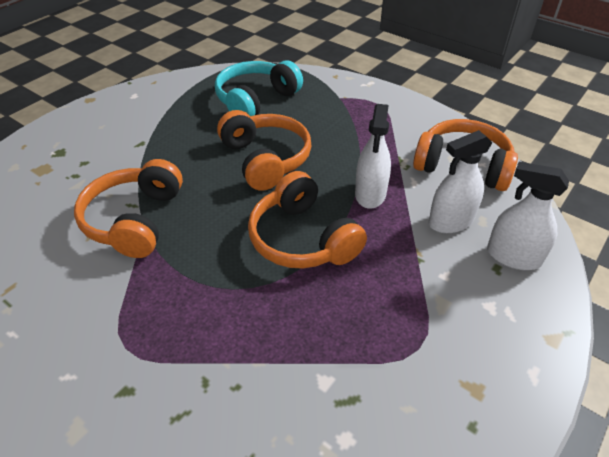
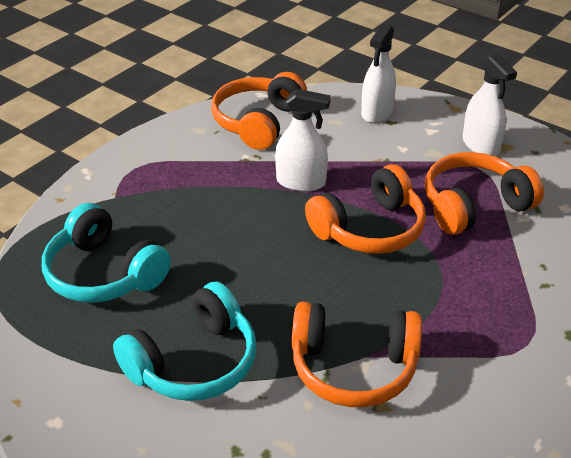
camera: 90 degrees left, 5 degrees down
orange headphones [217,110,312,191] -> orange headphones moved to [425,152,544,235]
white spray bottle [428,130,492,233] -> white spray bottle moved to [463,54,517,156]
none -> turquoise headphones [113,282,256,401]

